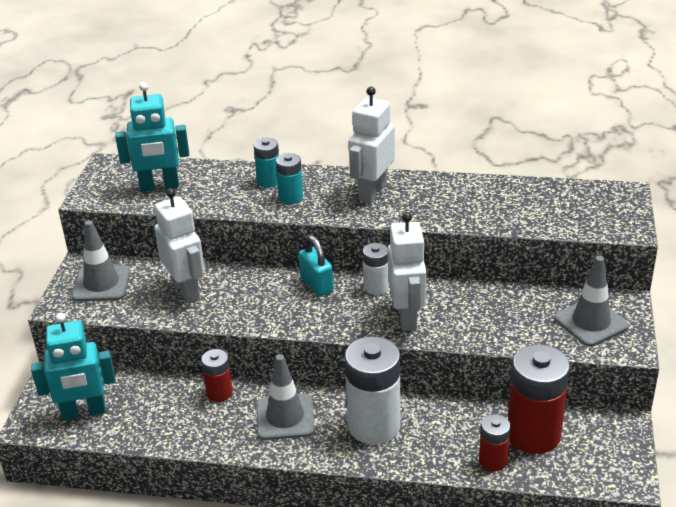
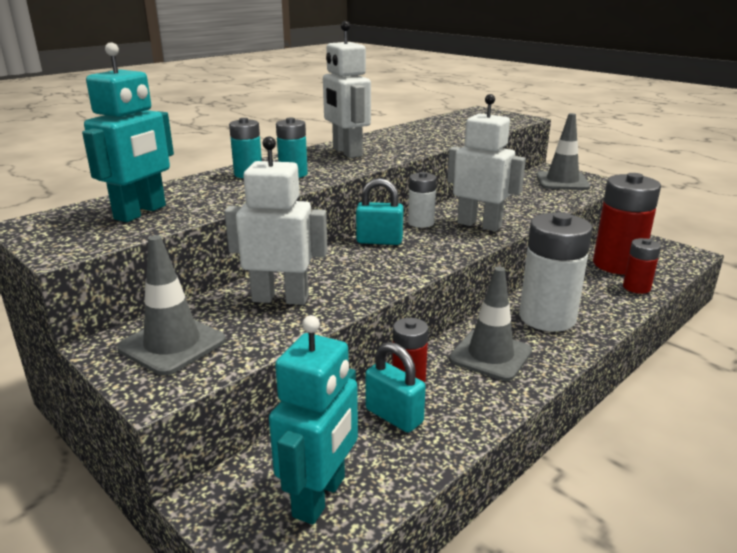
camera: 55 degrees left, 10 degrees down
none -> turquoise padlock [365,342,426,432]

